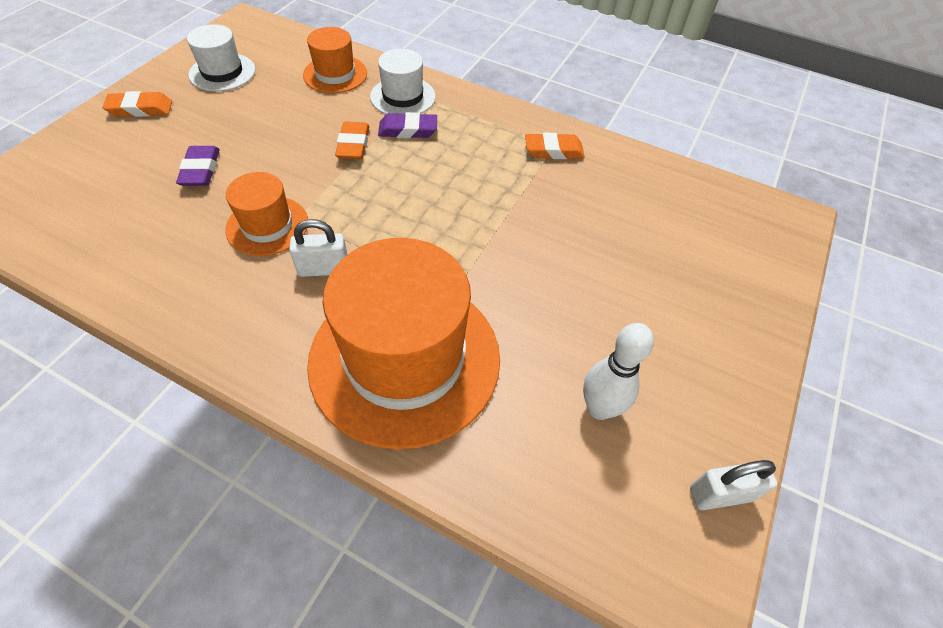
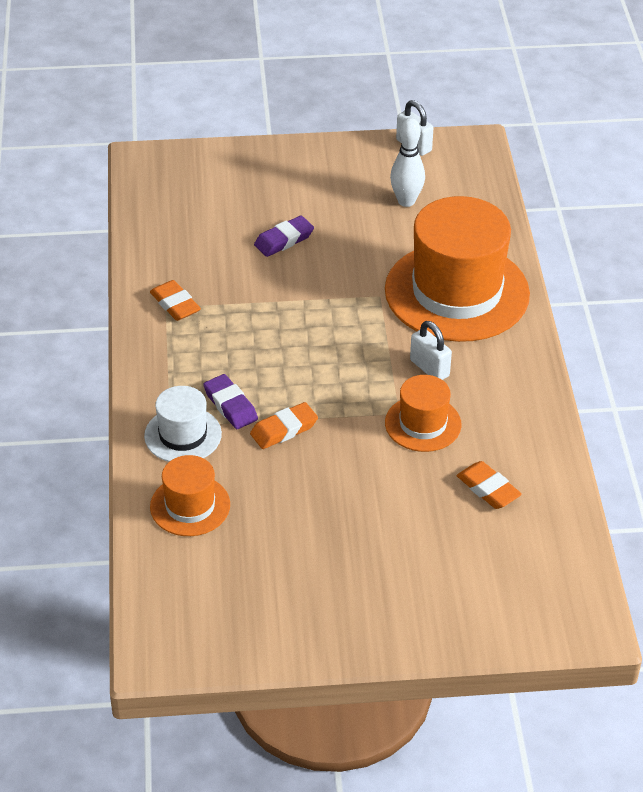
camera: 120 degrees left, 10 degrees down
orange eraser [102,91,172,117] -> orange eraser moved to [457,461,522,509]
purple eraser [176,146,220,186] -> purple eraser moved to [254,216,314,257]
white hat [187,24,255,91] -> none

